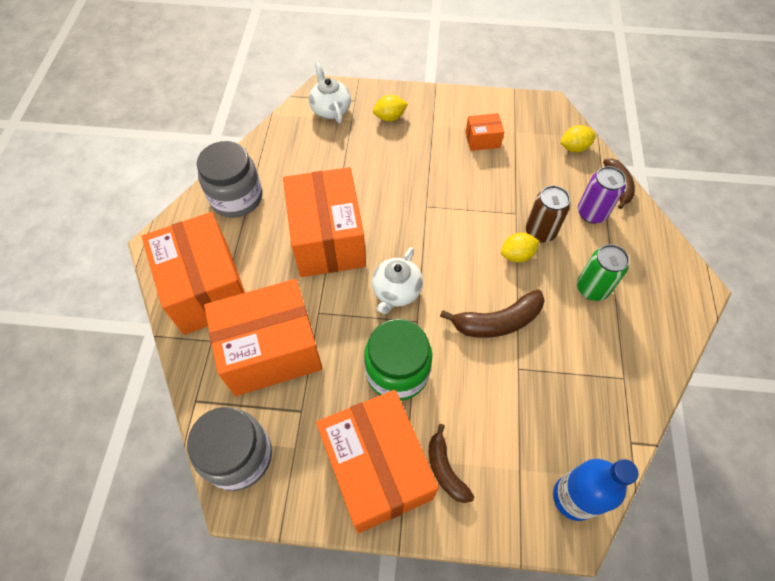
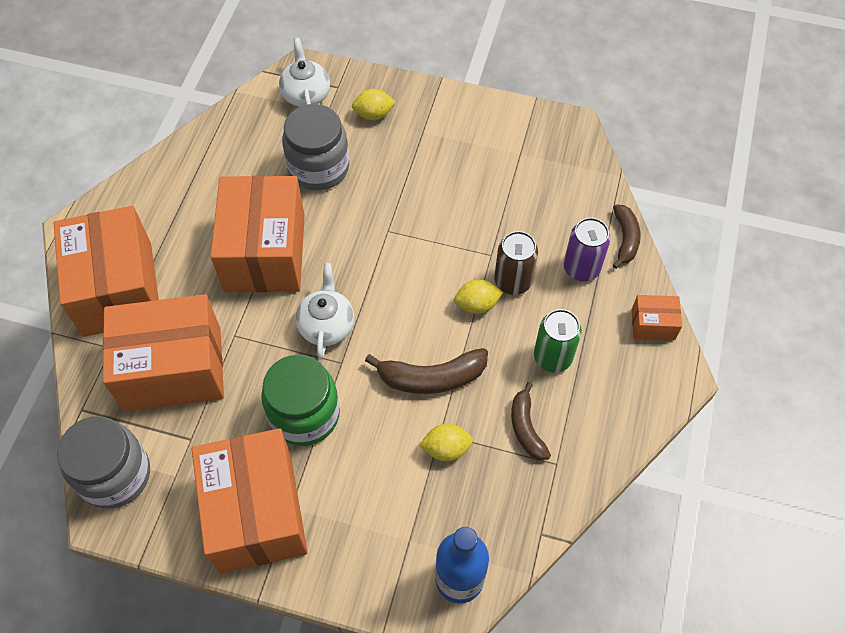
camera: 10 degrees right, 0 degrees up
grey jar [197,141,263,218] -> grey jar moved to [282,104,349,190]
white teapot [372,247,423,314] -> white teapot turned 150 degrees clockwise [296,263,354,359]
brown banana [429,424,474,503] -> brown banana moved to [511,382,551,460]
orange box [465,113,504,151] -> orange box moved to [632,295,682,340]
yellow lemon [560,125,596,152] -> yellow lemon moved to [419,424,473,461]

